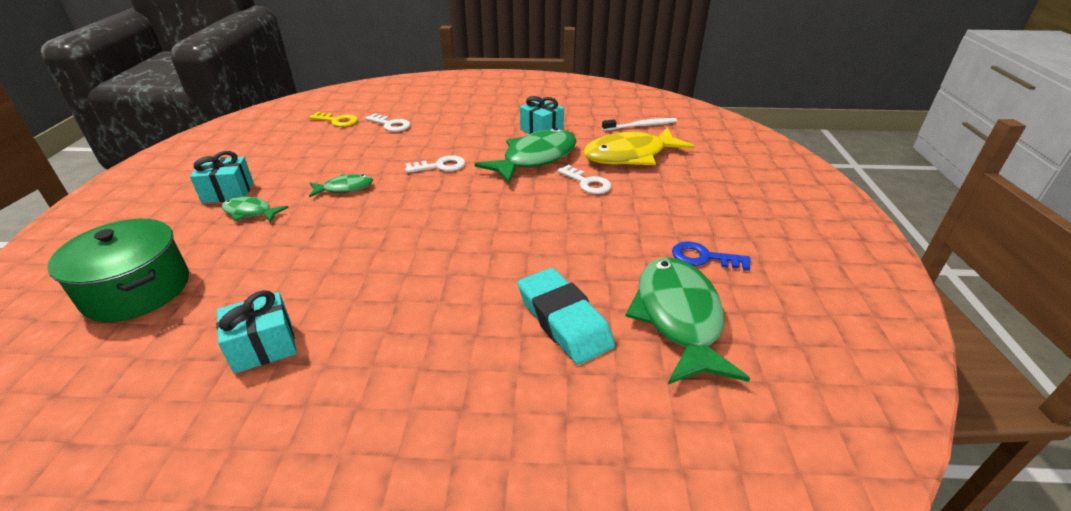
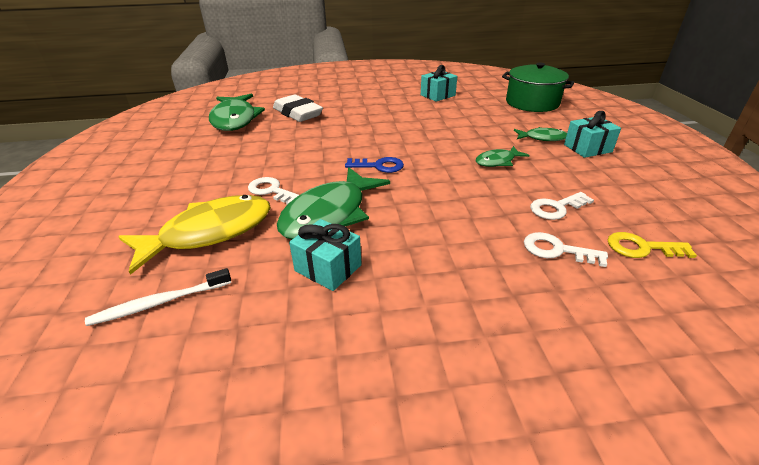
camera: 170 degrees right, 0 degrees up
white key [405,155,465,173] -> white key moved to [530,192,594,220]
turquoise eraser [518,268,615,365] -> white eraser [273,95,323,122]
blue key [672,241,751,271] -> blue key moved to [345,157,404,173]

